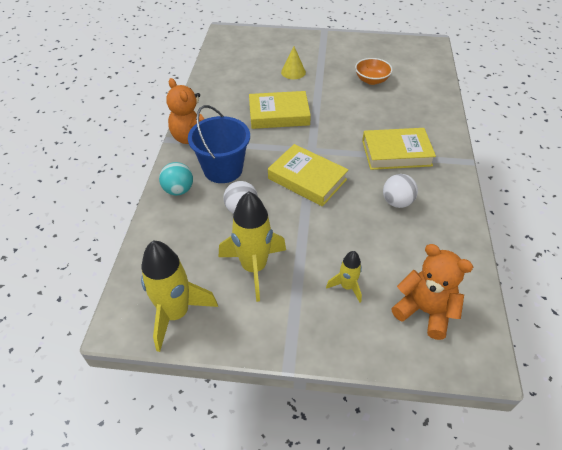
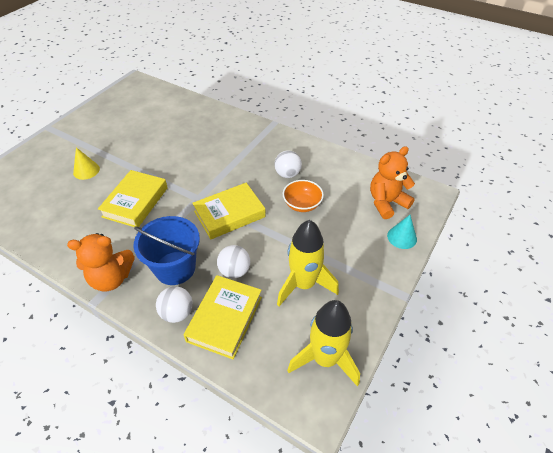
camera: 65 degrees left, 0 degrees up
turquoise ball [159,162,193,196] -> white ball [156,286,193,323]
yellow rocket [326,251,362,302] -> none
orange bowl [355,58,393,85] -> orange bowl moved to [283,180,324,212]
yellow book [362,128,436,170] -> yellow book moved to [183,275,262,359]
none -> turquoise cone [387,215,417,249]

